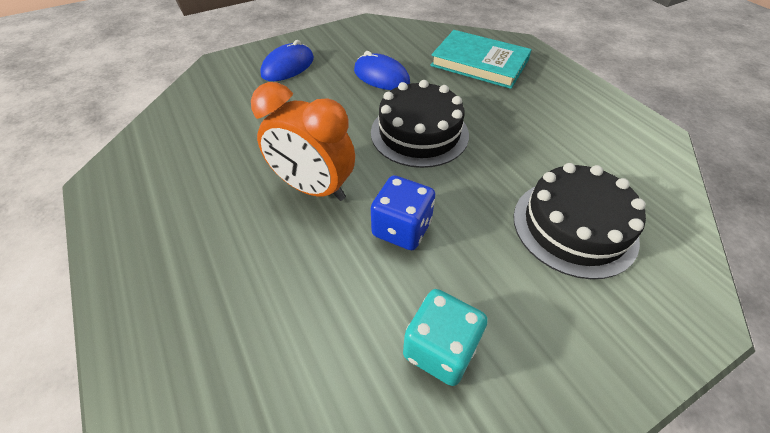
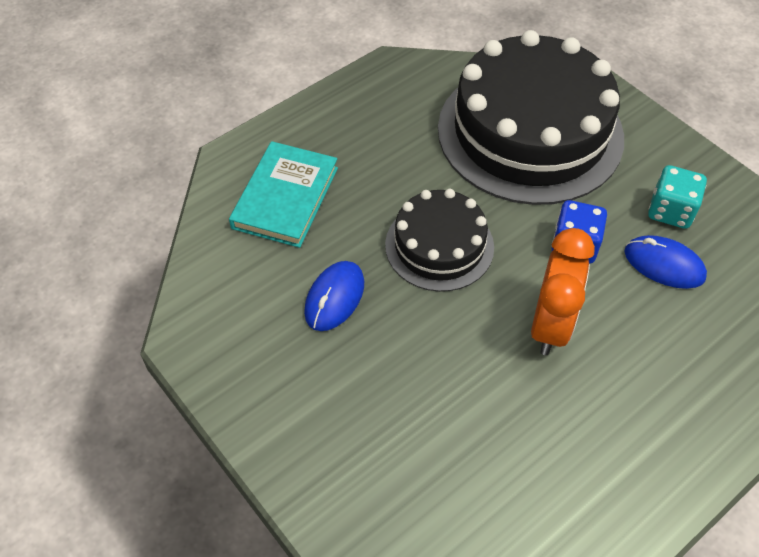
camera: 100 degrees left, 5 degrees up
blue mouse [260,40,314,81] -> blue mouse moved to [624,235,707,289]
black cake [513,163,646,279] -> black cake [438,30,624,205], size x1.87

